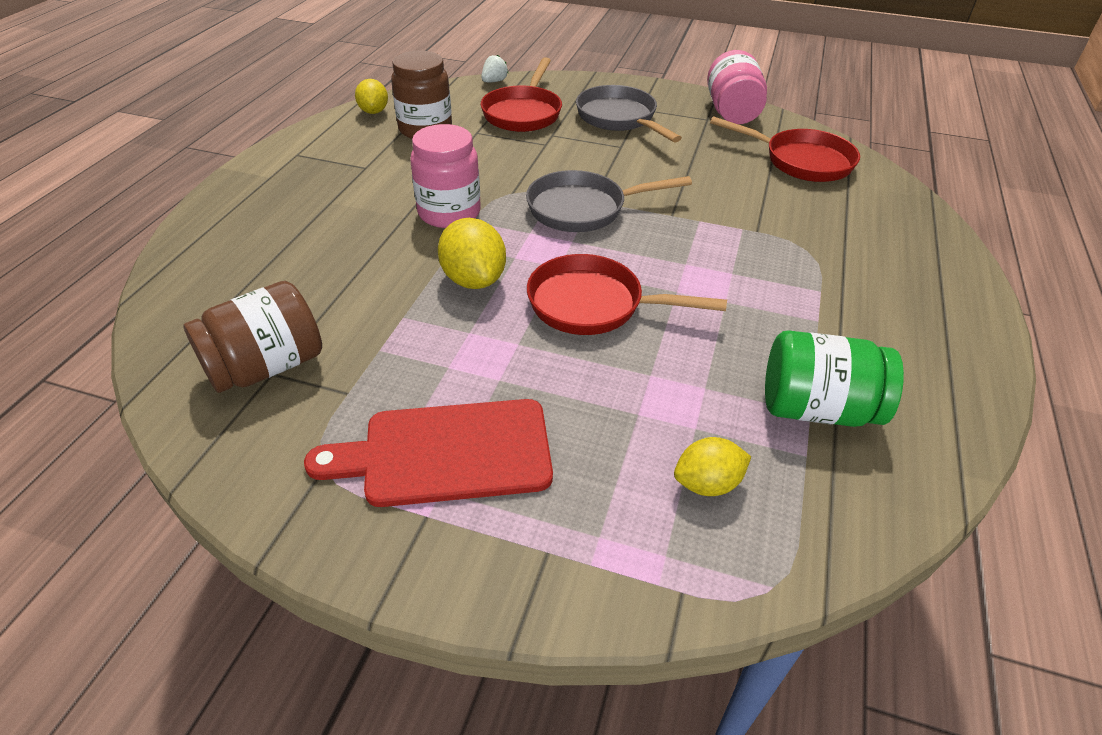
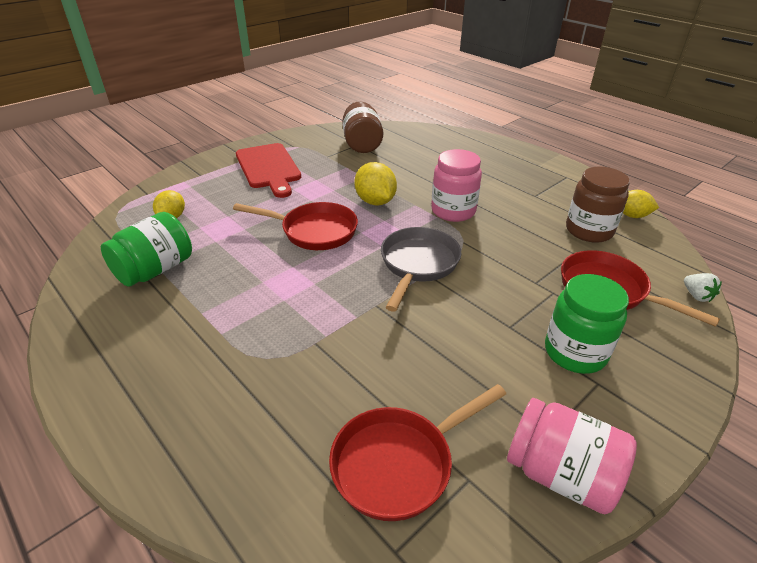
camera: 120 degrees right, 5 degrees down
red cutting board [304,399,553,507] -> red cutting board turned 135 degrees clockwise [236,143,301,198]
yellow lemon [438,218,506,289] -> yellow lemon turned 60 degrees clockwise [354,162,397,206]
red pan [527,254,727,335] -> red pan turned 60 degrees clockwise [233,202,358,250]
grey pan [576,85,682,142] -> green jar [545,274,629,374]

